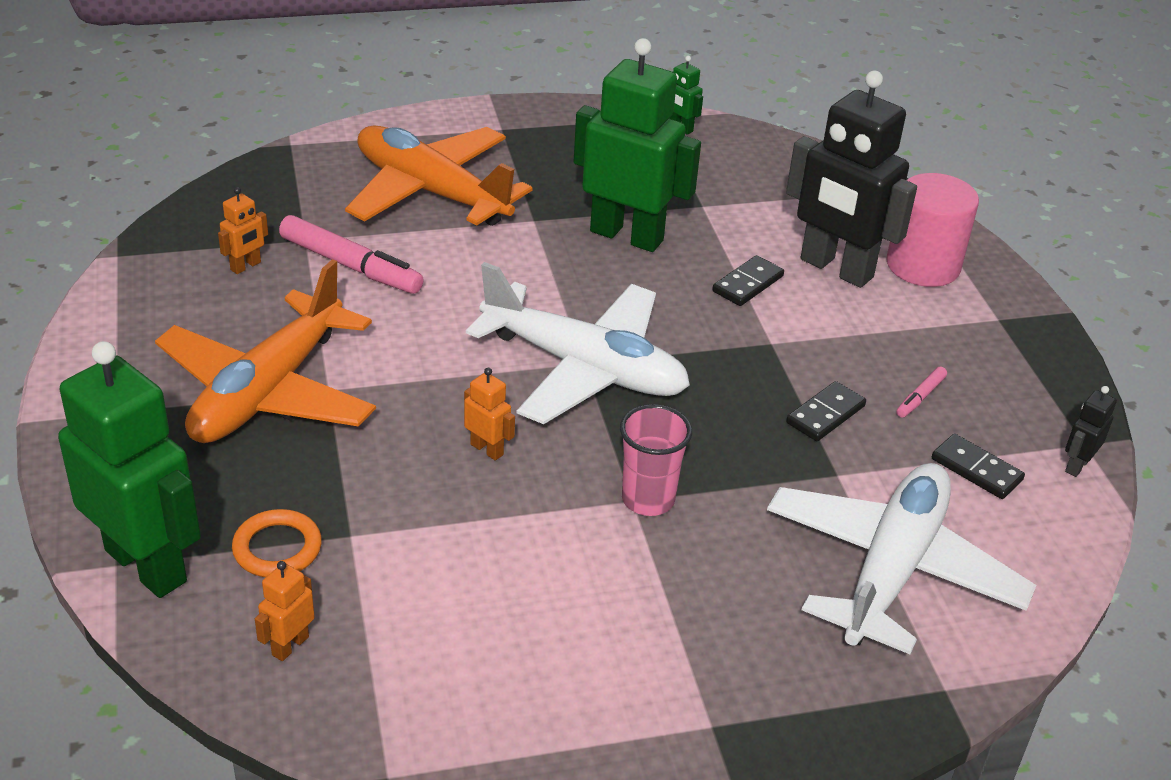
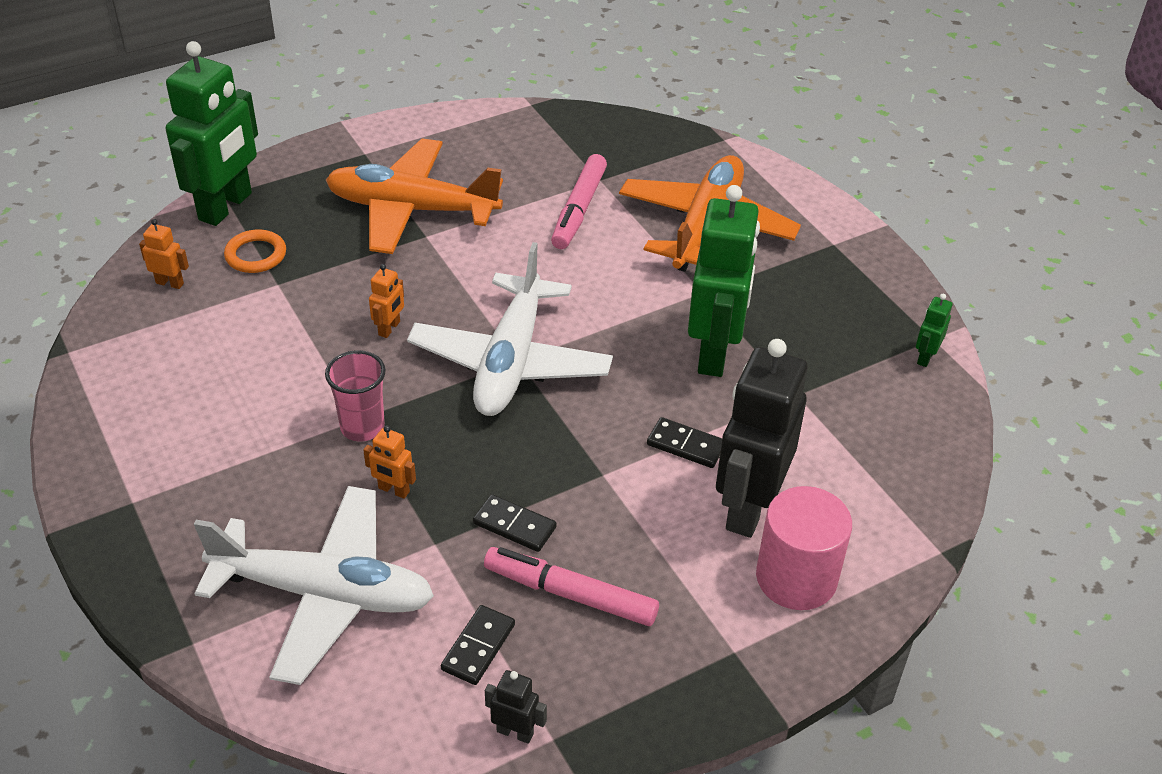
camera: 75 degrees right, 5 degrees up
orange robot [218,187,268,274] -> orange robot moved to [363,425,416,499]
pink marker [897,367,947,418] -> pink marker [484,547,659,626], size x2.10

